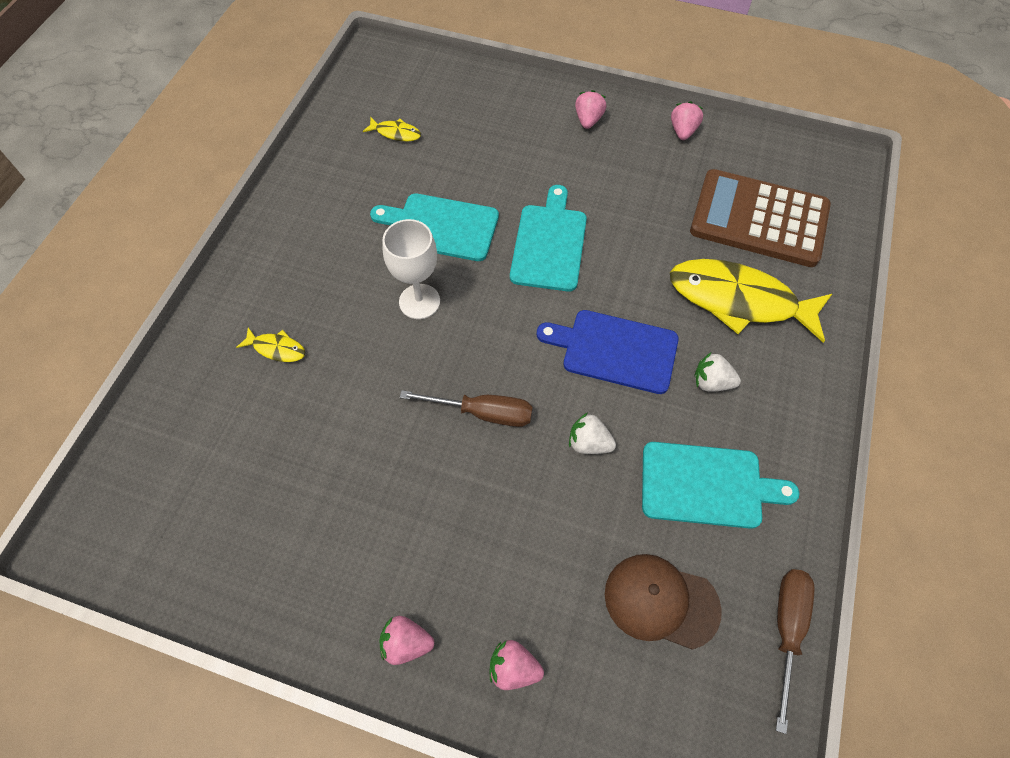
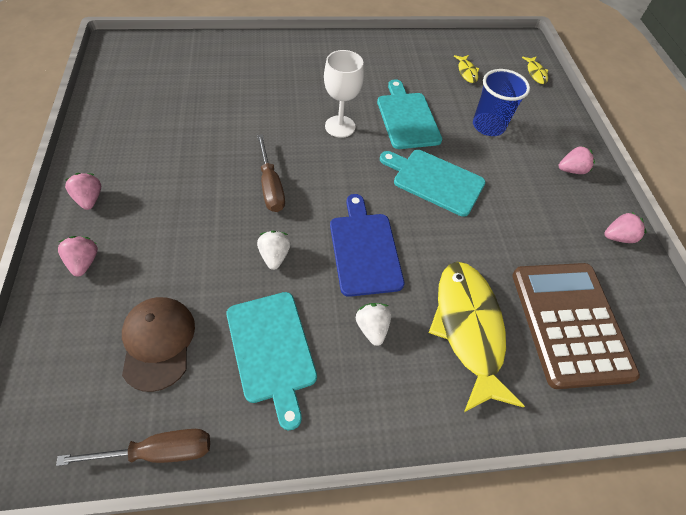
camera: 60 degrees right, 5 degrees down
yellow fish [236,327,305,362] -> yellow fish moved to [522,56,548,84]
turquoise cutting board [510,185,587,291] -> turquoise cutting board turned 135 degrees counterclockwise [380,150,485,217]
none -> blue cup [473,69,530,136]

